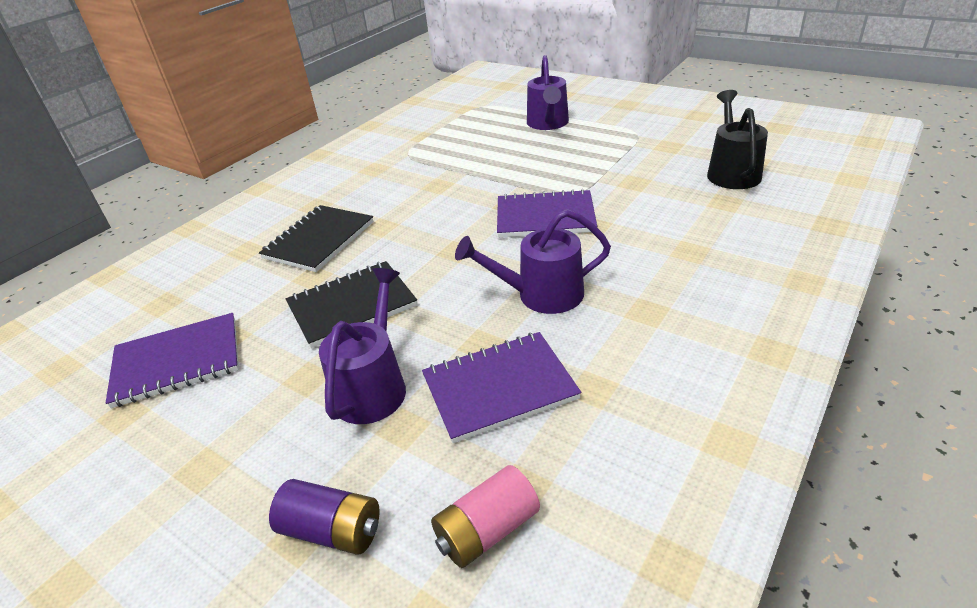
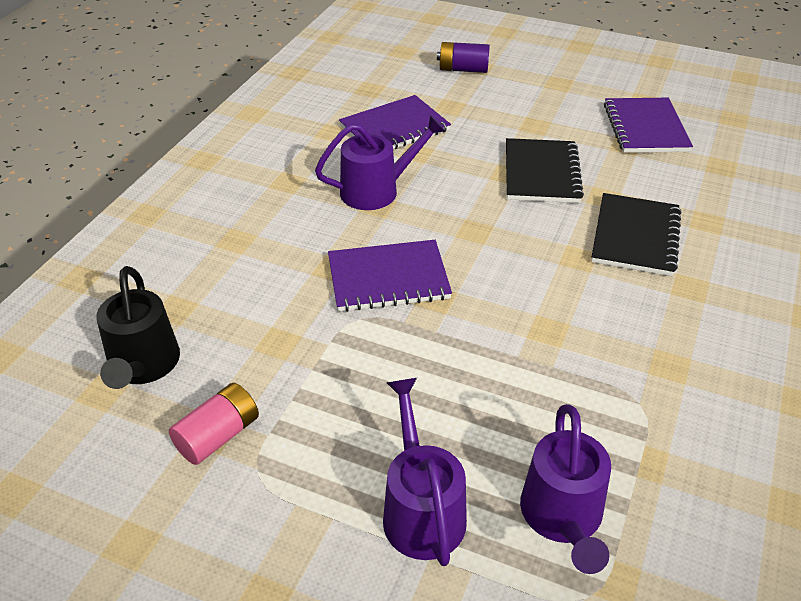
camera: 165 degrees right, 5 degrees up
purple notebook [106,313,239,408] -> purple notebook turned 60 degrees counterclockwise [604,98,693,153]
black notebook [286,261,417,348] -> black notebook turned 45 degrees counterclockwise [506,138,584,203]
purple watering can [319,268,406,424] -> purple watering can moved to [520,404,611,574]
pink battery [431,465,540,568] -> pink battery moved to [169,383,259,465]

